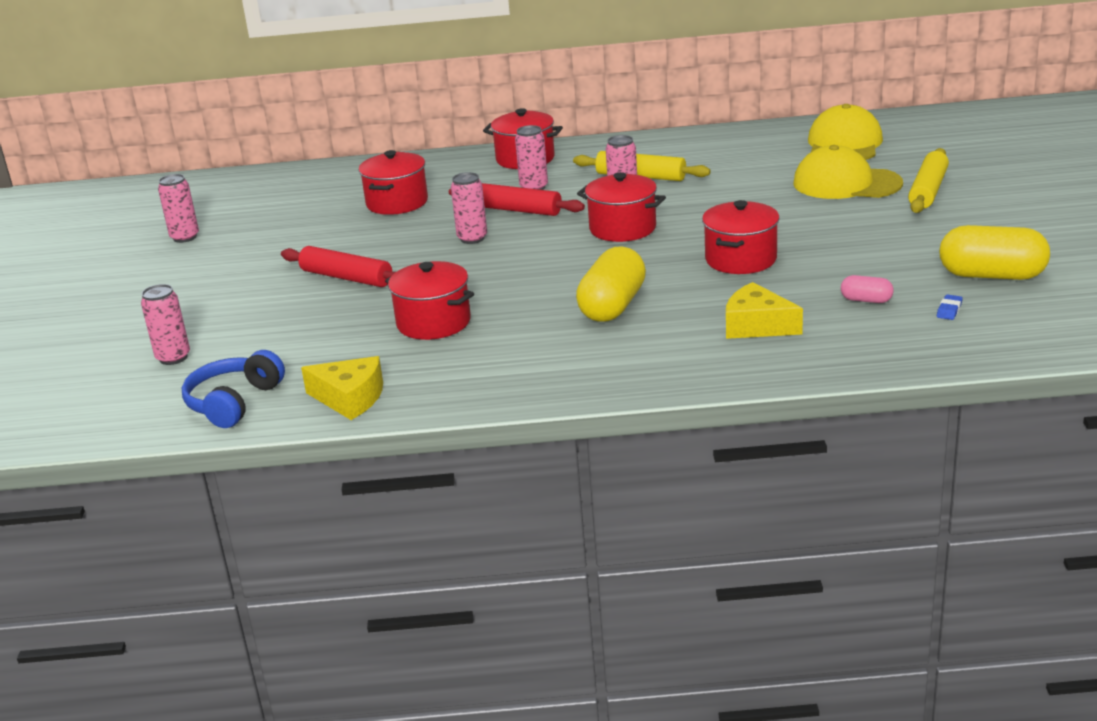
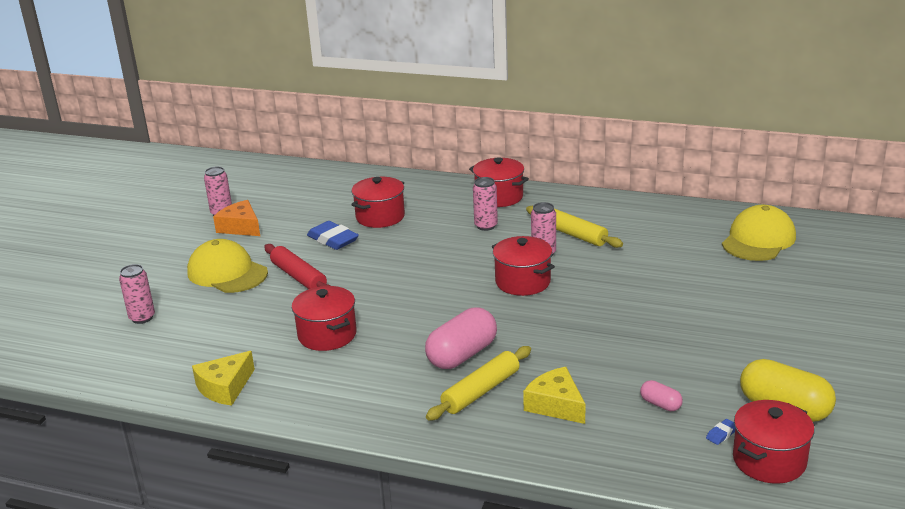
camera: 20 degrees right, 0 degrees up
blue headphones [182,350,285,428] -> none
yellow cheese [301,356,383,420] -> yellow cheese turned 90 degrees clockwise [192,351,255,406]
red rolling pin [449,183,585,216] -> none
pink can [451,172,487,244] -> none
yellow capsule [576,246,646,322] -> pink capsule [425,307,497,369]
red pot [702,200,779,274] -> red pot moved to [733,400,814,484]
yellow cap [793,145,903,199] -> yellow cap moved to [187,239,268,293]
yellow rolling pin [908,148,949,213] -> yellow rolling pin moved to [426,346,531,421]
none -> orange cheese [213,200,260,236]
none -> blue eraser [307,221,359,250]

